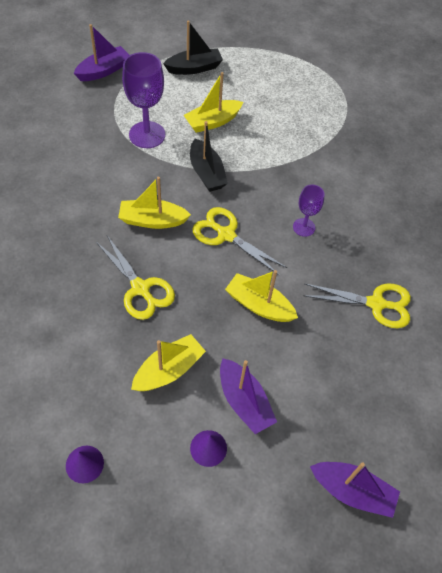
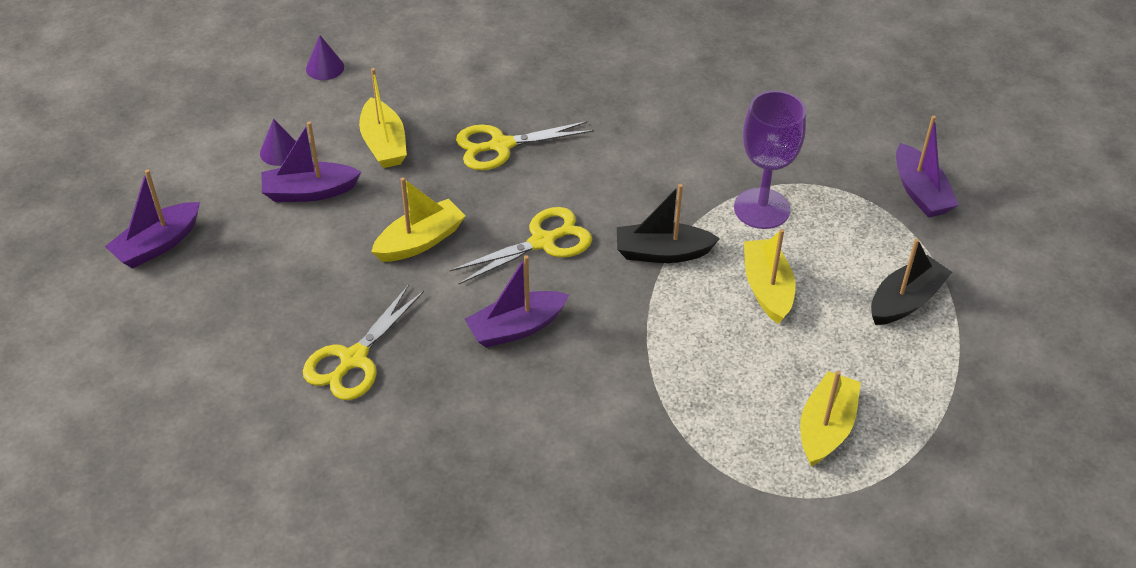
camera: 115 degrees right, 10 degrees down
yellow boat [118,177,191,229] -> yellow boat moved to [800,371,861,466]
black boat [163,21,223,75] -> black boat turned 135 degrees counterclockwise [871,239,952,325]
purple goblet [293,185,325,237] -> purple boat [465,255,569,348]

